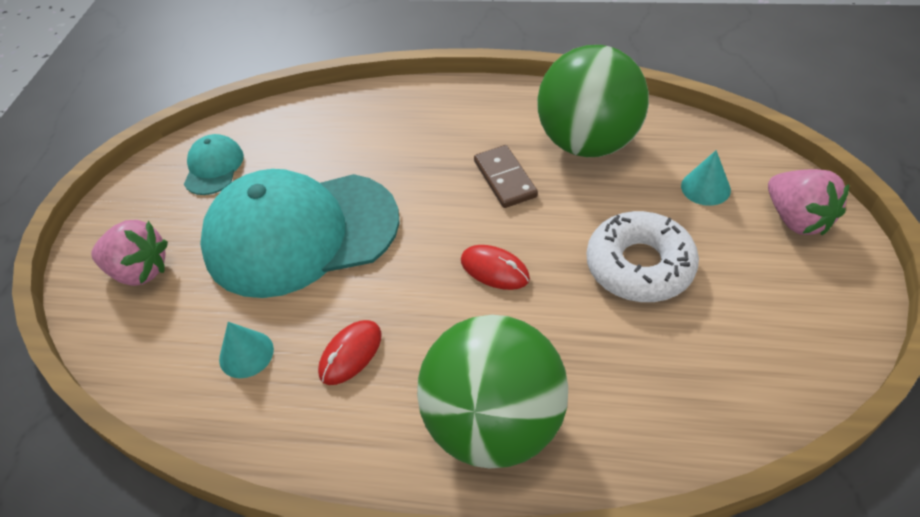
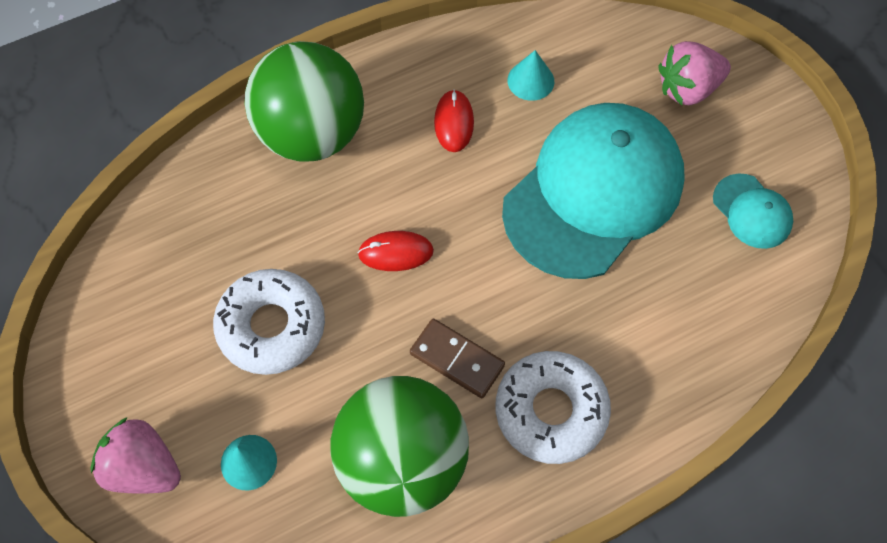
camera: 140 degrees right, 15 degrees up
none -> white donut [496,351,611,464]

